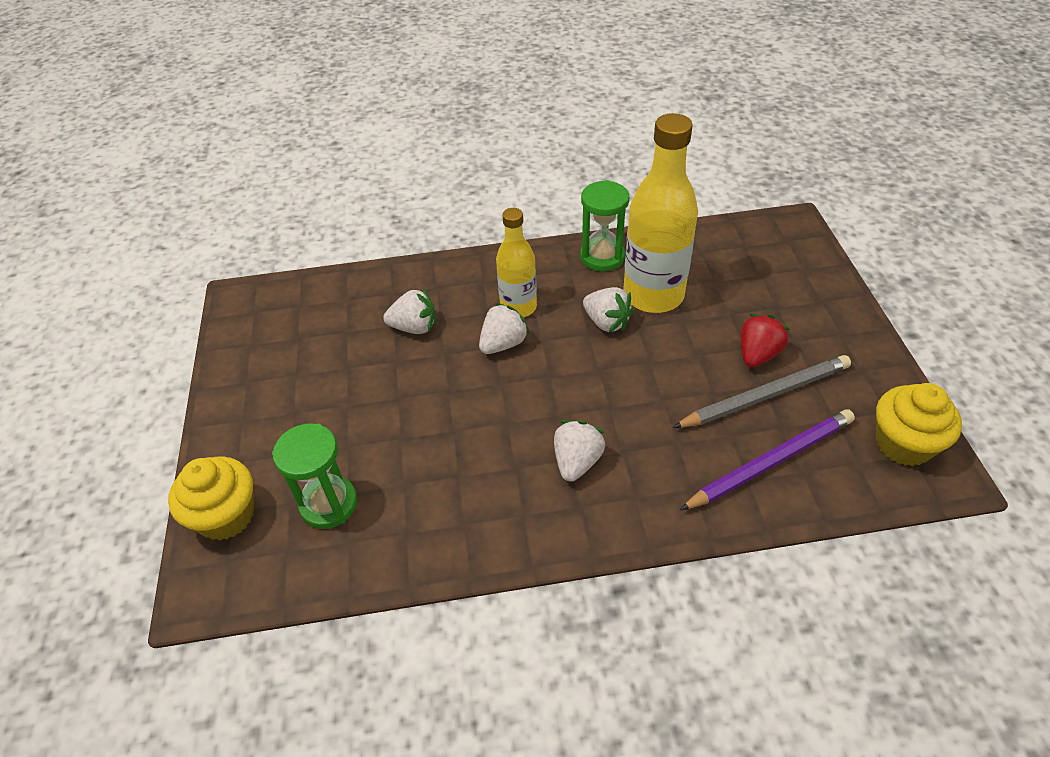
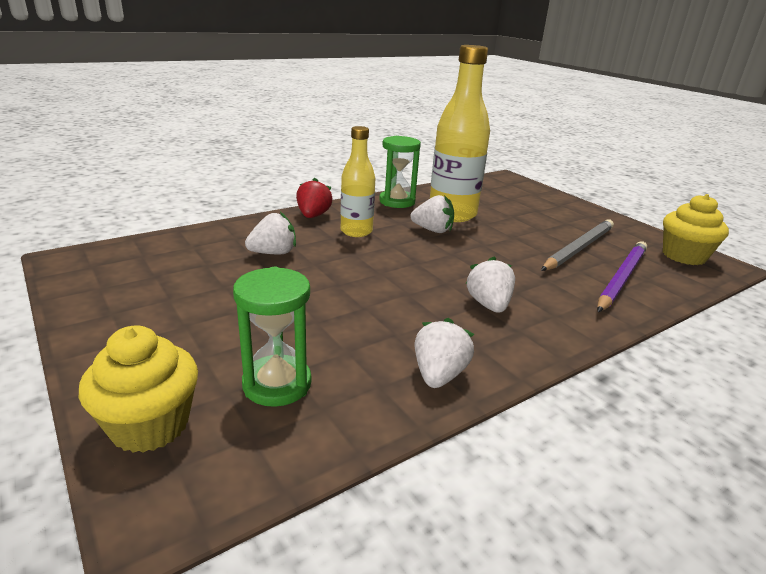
camera: 30 degrees left, 20 degrees down
white strawberry [479,303,530,354] -> white strawberry moved to [415,318,474,388]
red strawberry [741,314,790,367] -> red strawberry moved to [296,178,333,218]

